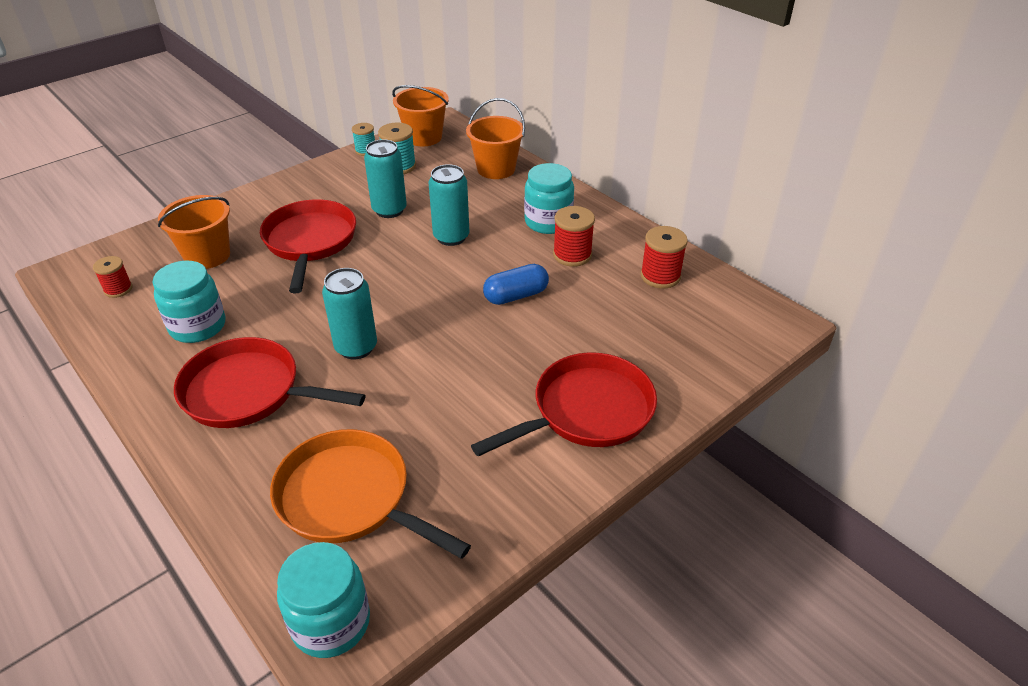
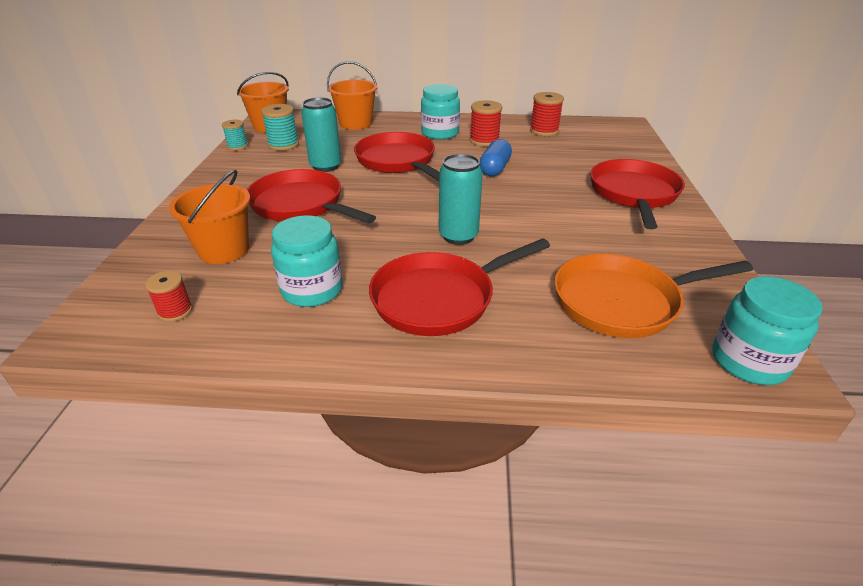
camera: 45 degrees left, 5 degrees down
turquoise can [429,164,470,246] -> red pan [354,132,439,181]

